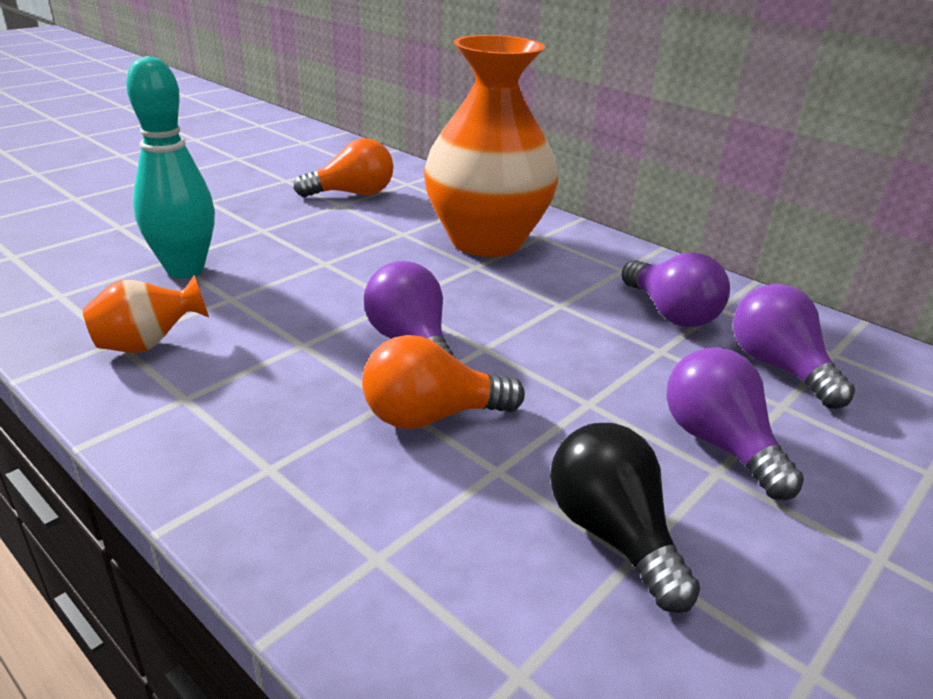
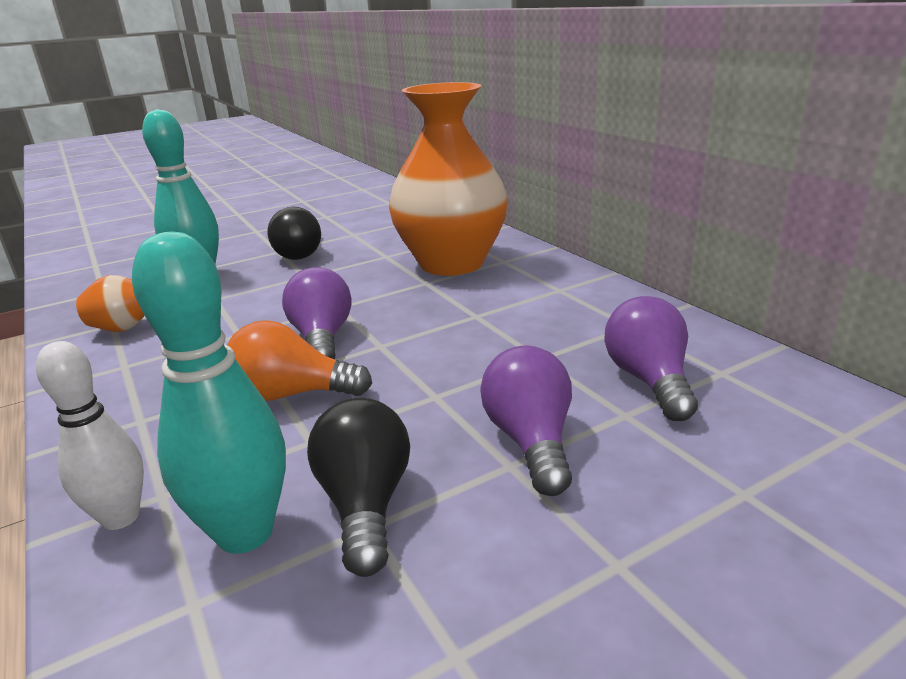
camera: 20 degrees right, 5 degrees down
orange light bulb [294,138,393,197] -> none
purple light bulb [622,252,730,327] -> none
none -> white bowling pin [36,341,144,530]
none -> turquoise bowling pin [132,232,286,554]
none -> black light bulb [268,207,321,260]

